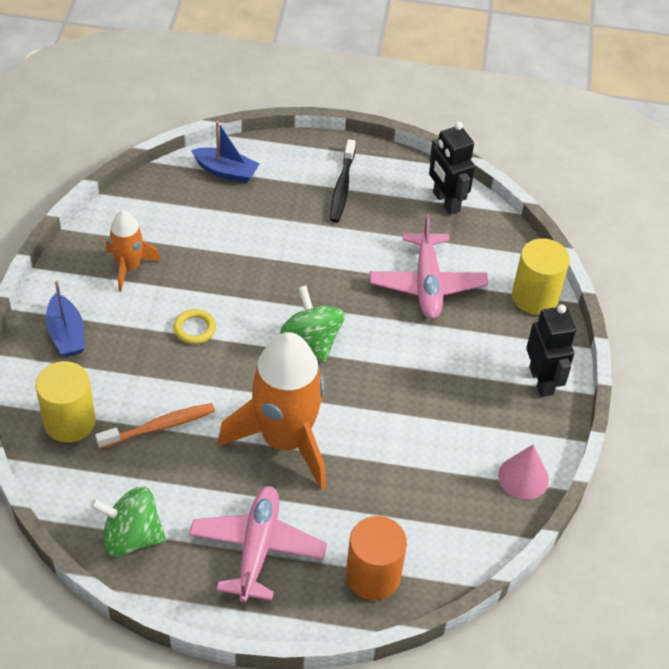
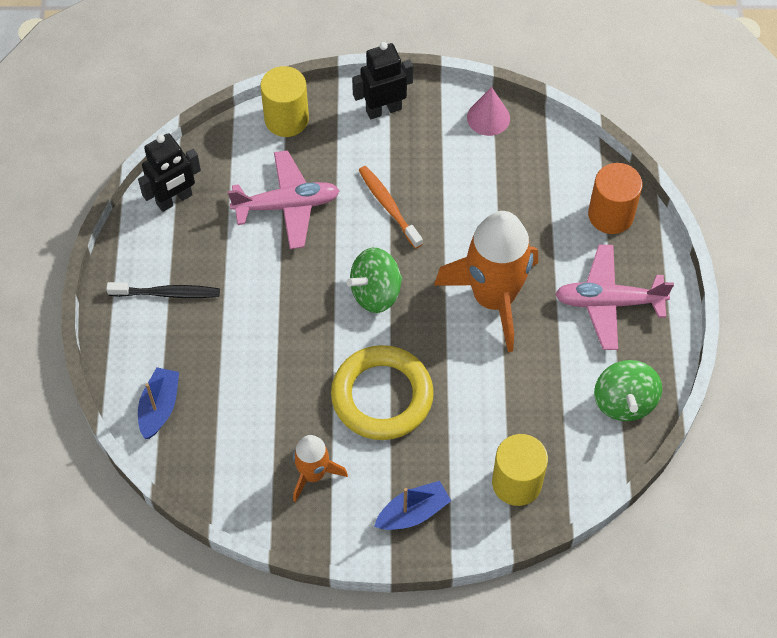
camera: 95 degrees left, 10 degrees up
orange toothbrush [95,403,215,449] -> orange toothbrush moved to [359,166,423,249]
yellow ring [173,309,216,344] -> yellow ring [331,345,434,440], size x2.41

